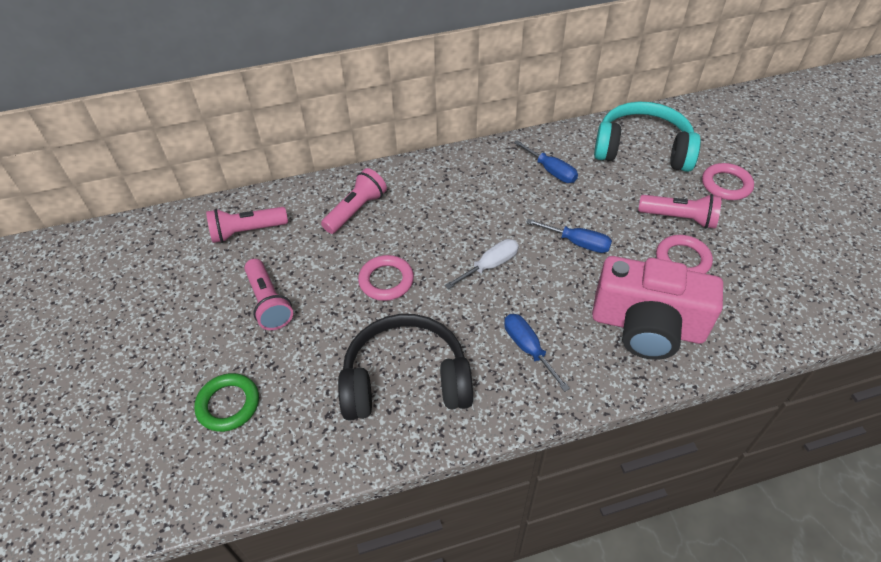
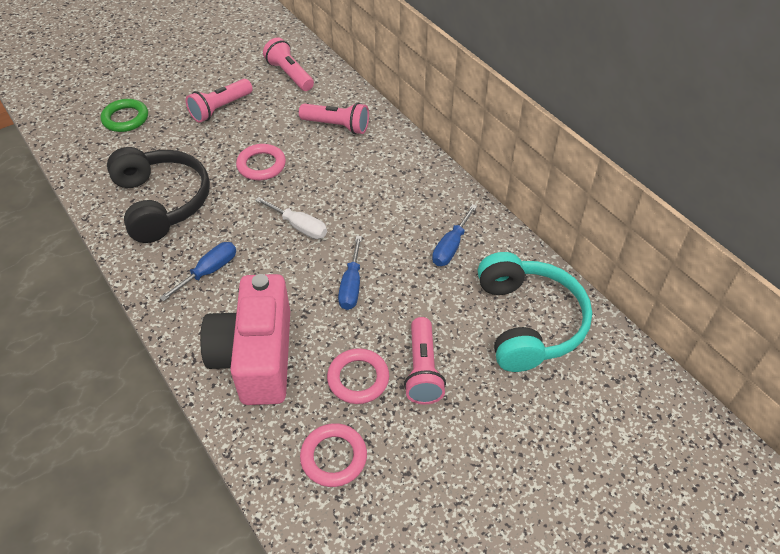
camera: 70 degrees right, 0 degrees up
pink ring [702,163,754,200] -> pink ring moved to [300,423,367,487]

